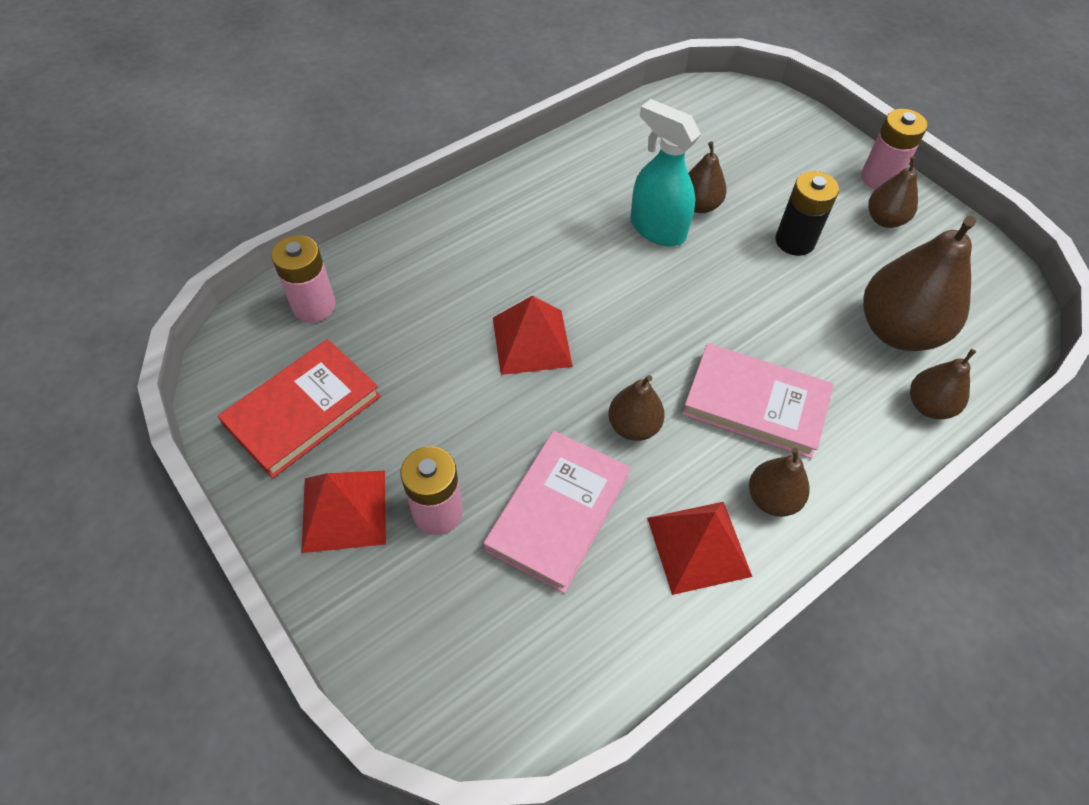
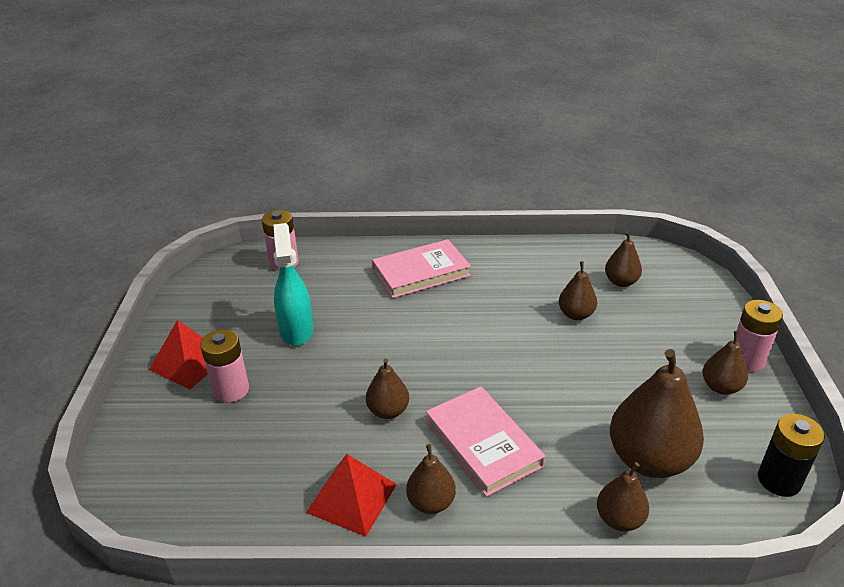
camera: 40 degrees right, 20 degrees down
red book [218,339,381,478] -> none
pink book [484,431,630,593] -> pink book moved to [372,239,471,298]
red pyramid [493,296,573,375] -> none
turquoise spray bottle [630,99,701,246] -> turquoise spray bottle moved to [273,223,313,346]
black battery [775,171,839,256] -> black battery moved to [758,414,825,497]
none -> brown pear [605,231,642,287]

